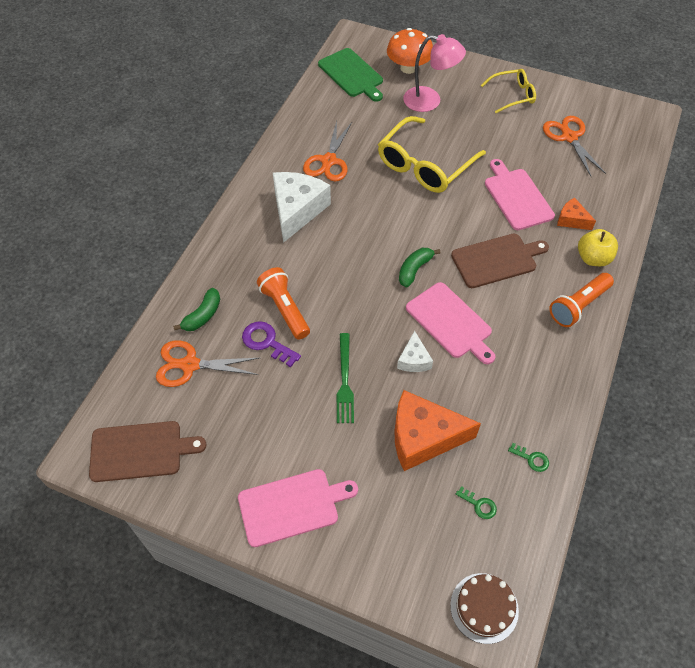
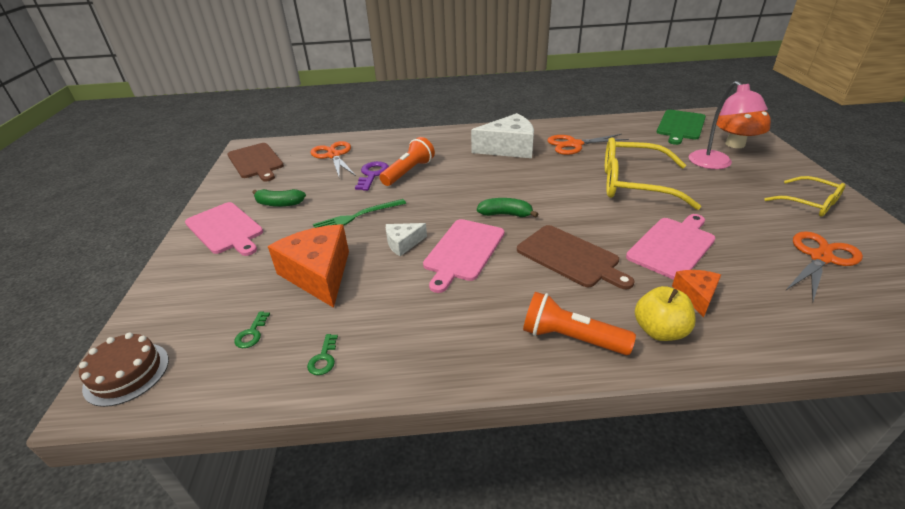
camera: 65 degrees right, 20 degrees down
green banana [173,288,220,331] -> green banana moved to [252,189,306,207]

